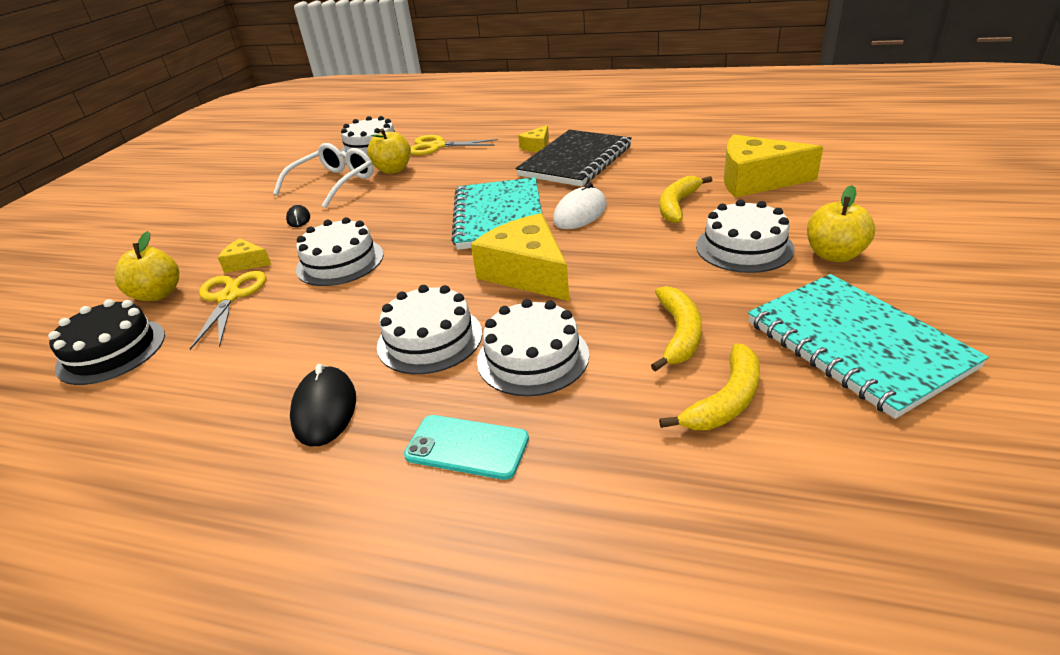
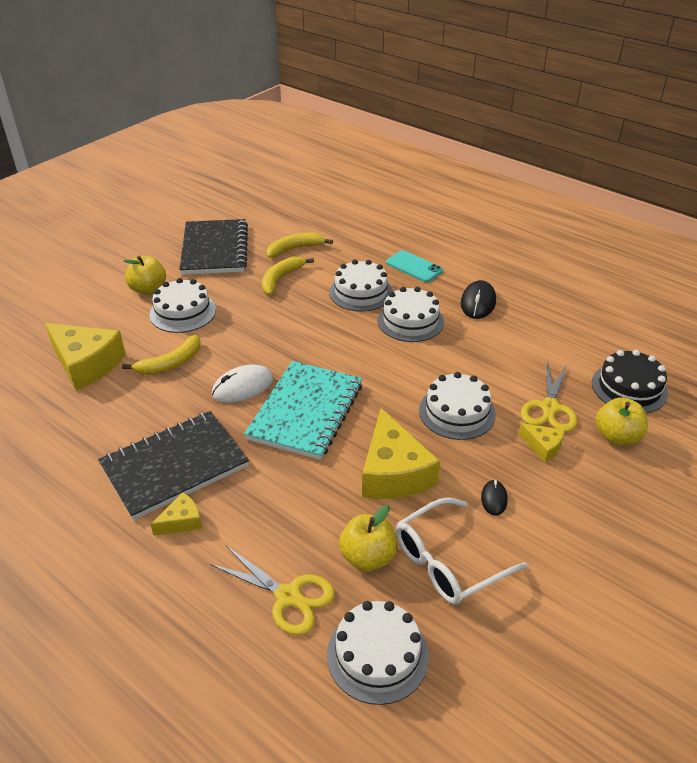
camera: 160 degrees left, 5 degrees up
yellow cheese [471,213,569,301] -> yellow cheese moved to [362,408,440,499]
turquoise notebook [748,274,989,419] -> black notebook [179,219,248,275]

